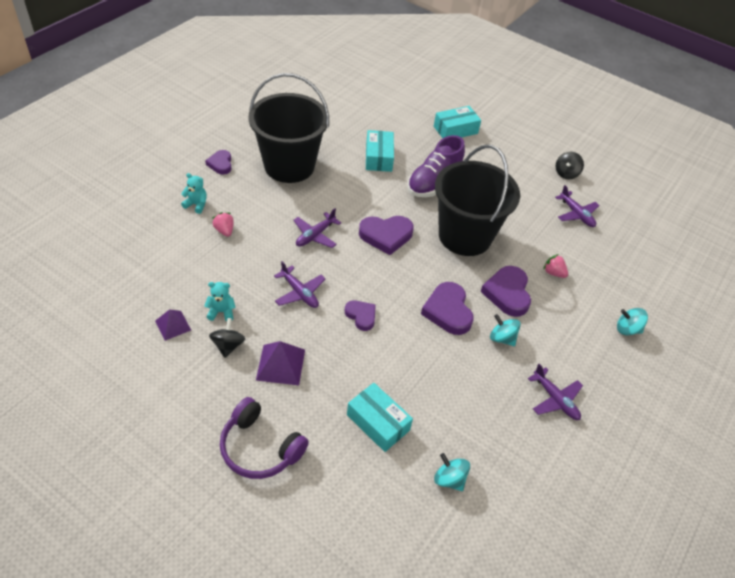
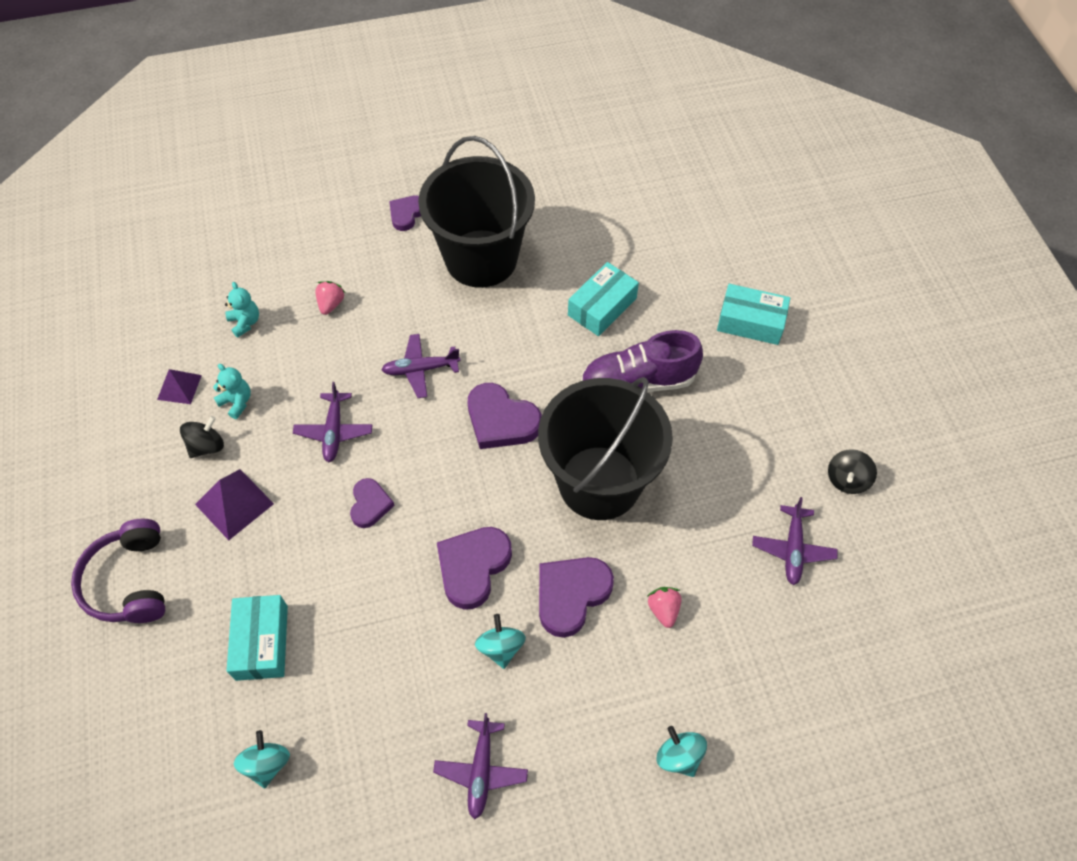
camera: 45 degrees right, 10 degrees up
turquoise teddy bear [181,173,207,214] -> turquoise teddy bear moved to [225,282,259,338]
black spinning top [556,152,584,179] -> black spinning top turned 45 degrees counterclockwise [828,449,877,494]

